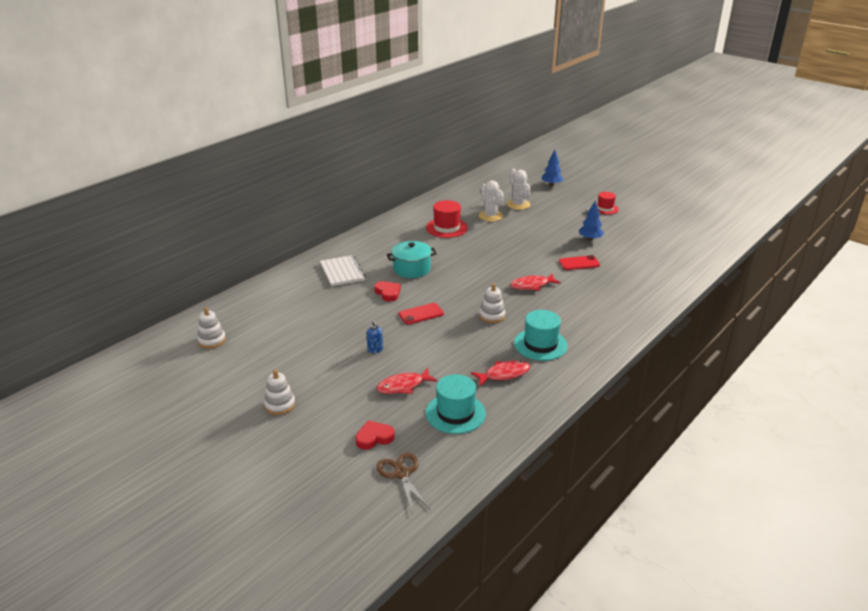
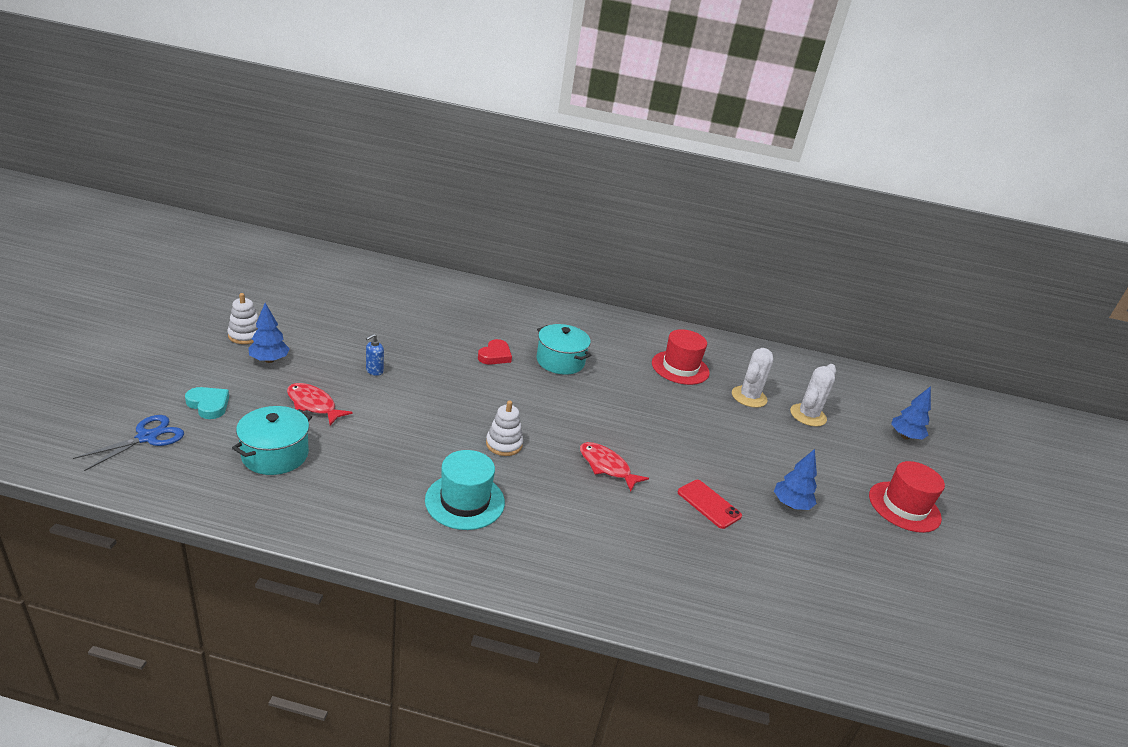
camera: 55 degrees right, 0 degrees up
white stacking toy [197,307,226,349] -> none
white notebook [320,255,366,286] -> none
red heart [355,420,395,450] -> turquoise heart [185,387,229,419]
brown scissors [376,453,430,514] -> blue scissors [73,415,184,471]
red phone [398,303,444,325] -> none
turquoise hat [426,374,486,434] -> turquoise pot [232,406,312,475]
red fish [471,361,530,387] -> none
red hat [597,192,619,215] -> red hat [869,461,945,533], size x1.55
none -> blue tree [248,303,290,363]

